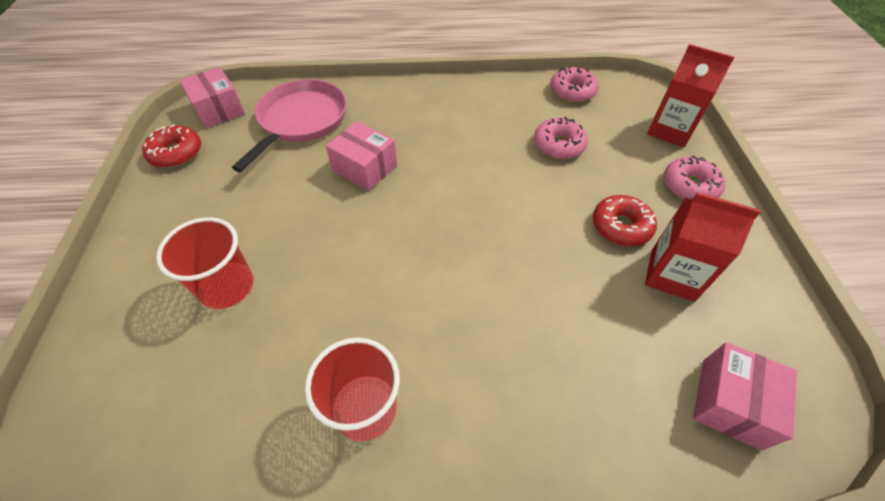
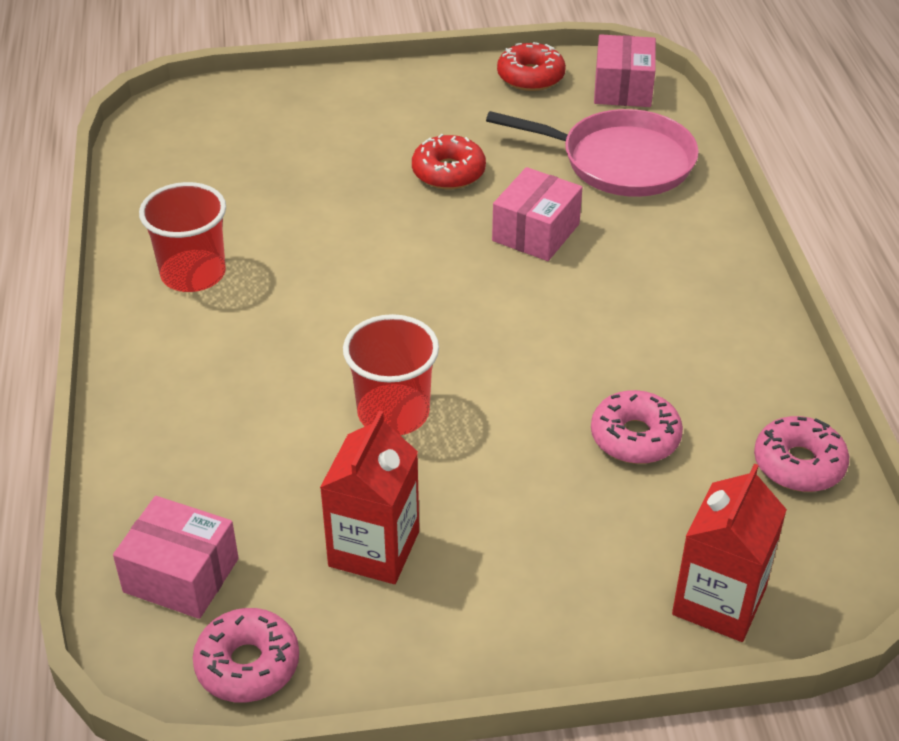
camera: 85 degrees right, 10 degrees down
red cup [156,217,253,309] -> red cup moved to [343,314,439,436]
pink box [179,67,245,128] -> pink box turned 45 degrees counterclockwise [594,34,656,107]
red donut [593,195,657,247] -> red donut moved to [412,134,486,189]
pink donut [664,155,726,200] -> pink donut moved to [193,608,299,702]

